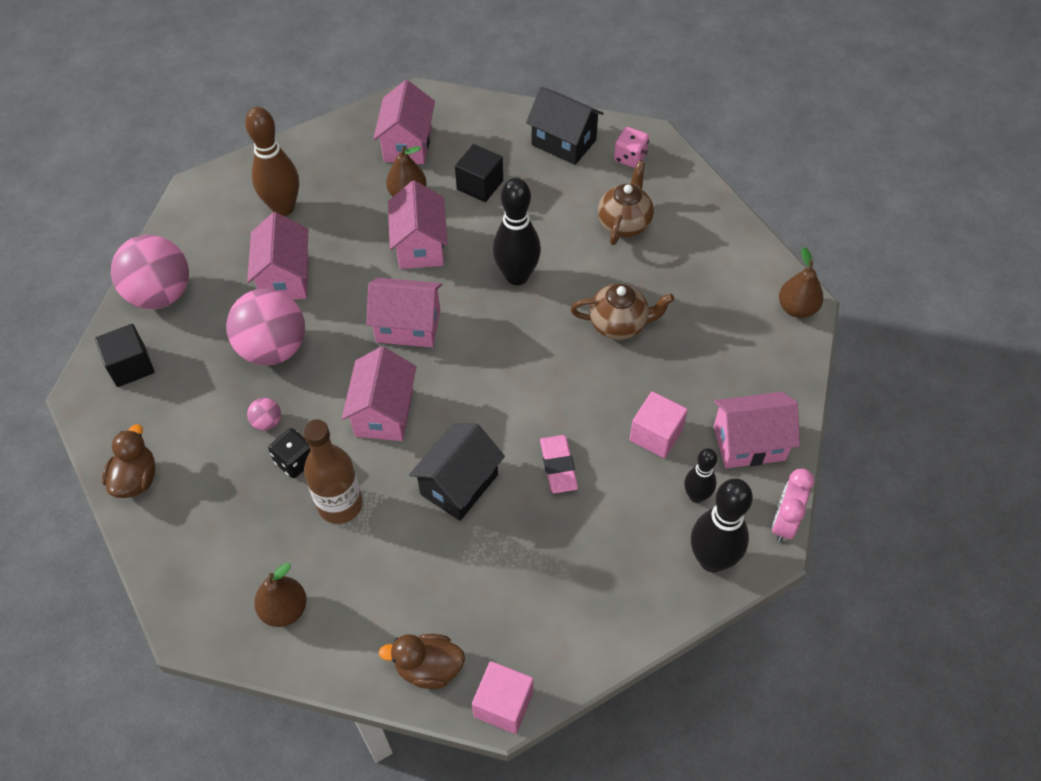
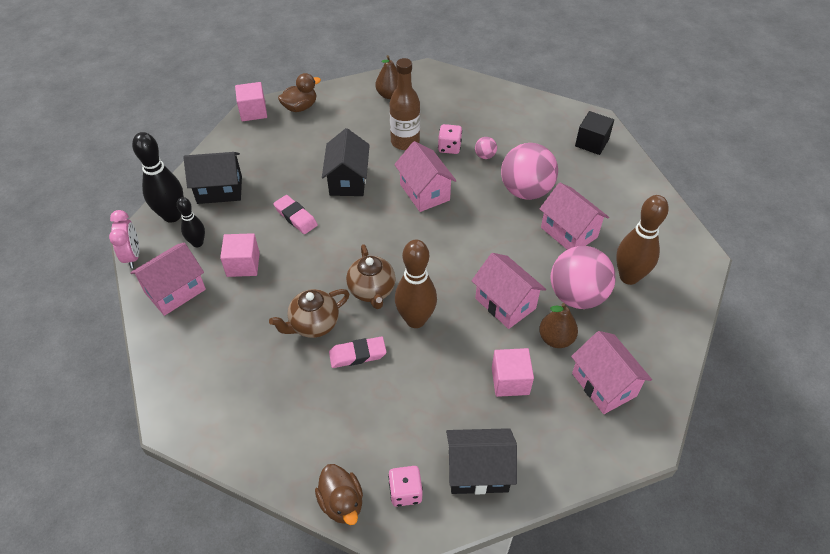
camera: 145 degrees right, 5 degrees down
brown duck [102,424,155,498] -> brown duck moved to [315,464,363,525]
pink ball [111,235,189,309] -> pink ball moved to [551,246,616,309]
black dice [268,428,311,478] -> pink dice [438,124,462,154]
pink house [366,278,442,348] -> none
black cube [455,144,503,202] -> pink cube [492,348,534,397]
black bowling pin [493,178,541,285] -> brown bowling pin [395,240,437,328]
brown teapot [598,161,654,245] -> brown teapot moved to [346,244,396,309]
brown pear [779,247,823,318] -> none
none -> black house [183,152,242,204]
none -> pink eraser [329,337,386,368]

